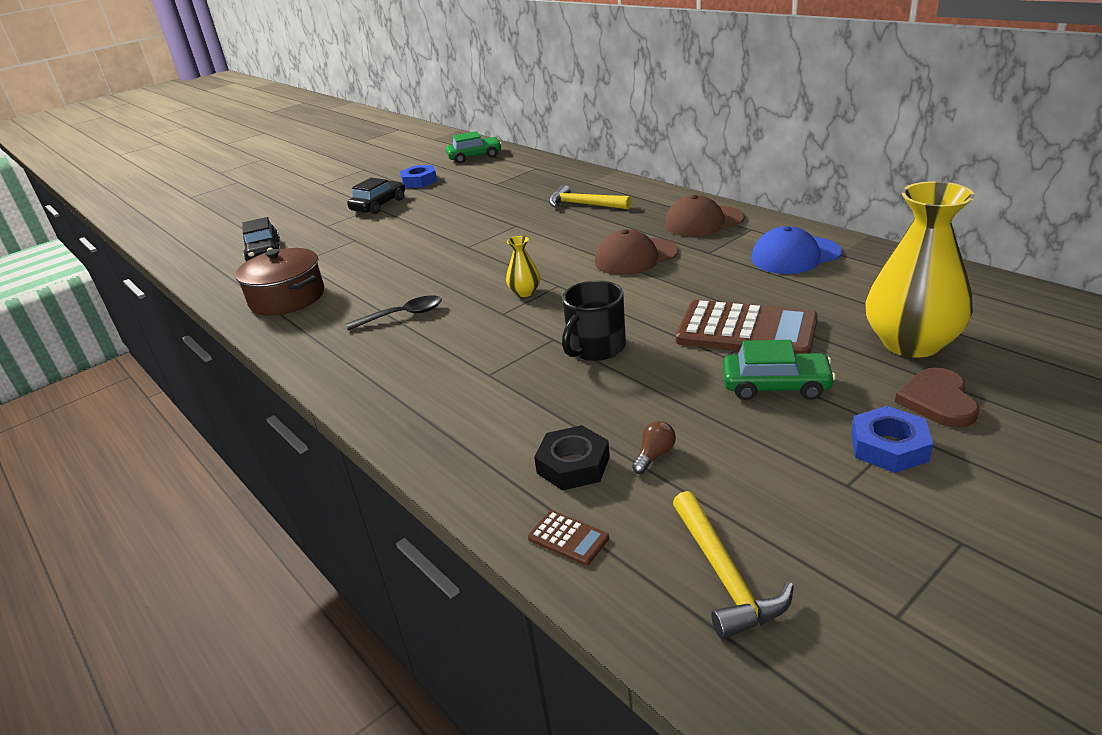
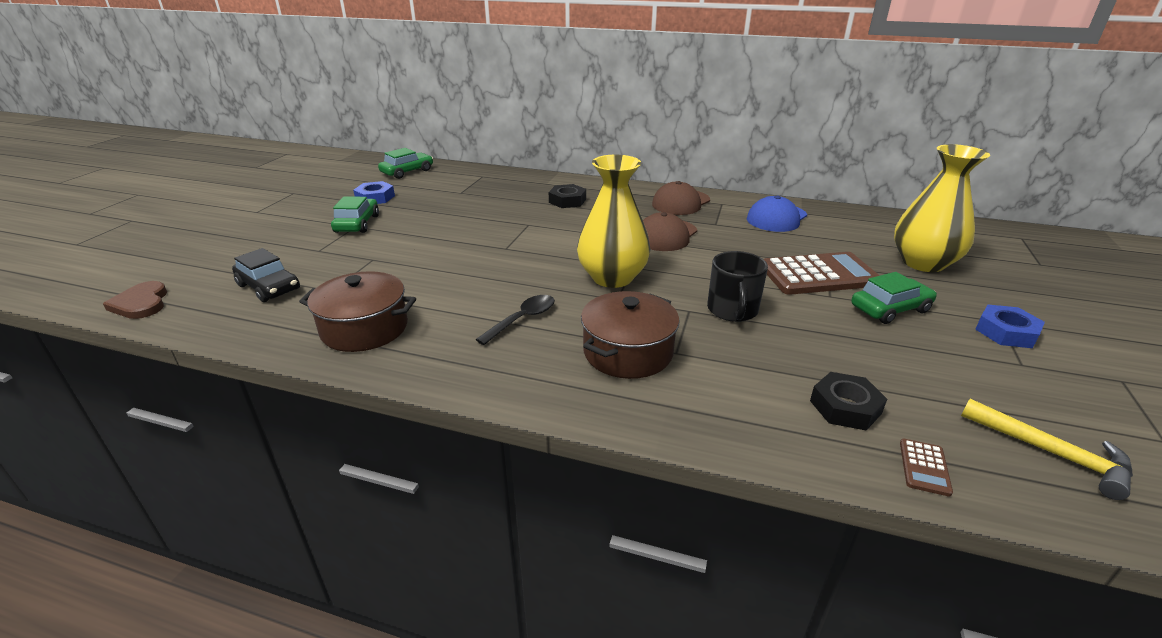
camera: 35 degrees left, 0 degrees up
black car [347,178,405,214] -> green car [331,197,379,233]
yellow vase [506,236,540,297] -> yellow vase [577,155,651,288], size x2.26
brown calculator [528,511,609,566] -> brown calculator turned 105 degrees clockwise [900,439,953,497]
yellow hammer [549,185,631,209] -> black nut [549,184,586,208]
brown light bulb [632,421,676,474] -> none
brown heart [895,368,979,428] -> brown heart moved to [103,281,167,319]
none -> brown pot [581,291,679,379]

